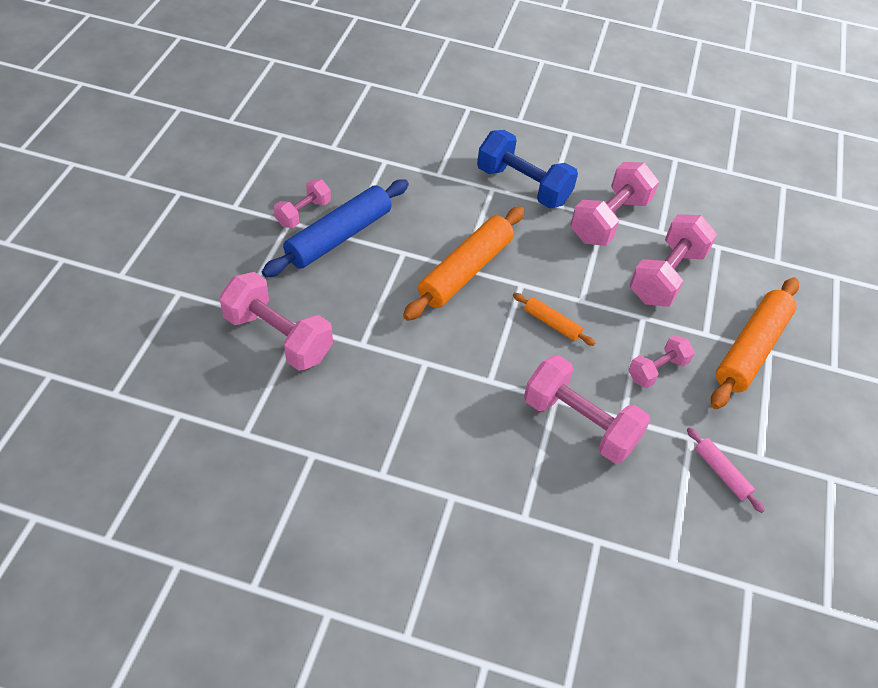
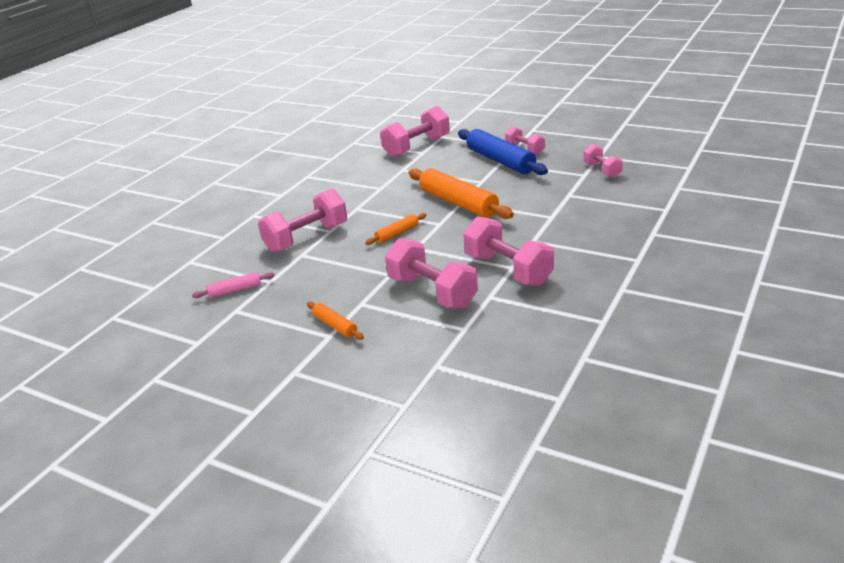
camera: 110 degrees right, 20 degrees down
blue dumbbell [477,130,578,208] -> none
pink dumbbell [628,335,694,388] -> pink dumbbell moved to [583,144,623,178]
orange rolling pin [711,277,799,409] -> orange rolling pin [307,302,364,340], size x0.49

